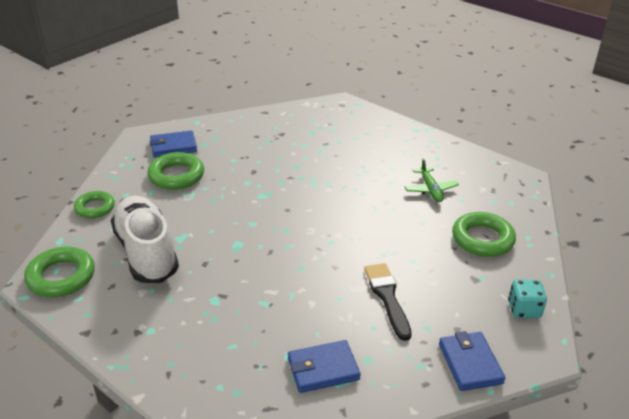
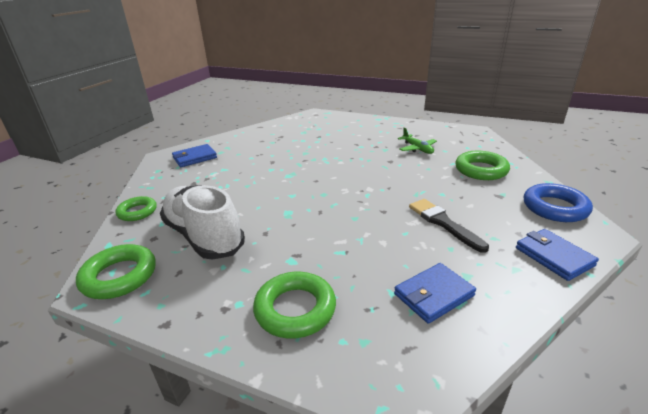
camera: 15 degrees left, 5 degrees down
green ring [147,152,204,190] -> green ring moved to [253,272,336,339]
turquoise dice [508,279,547,318] -> blue ring [524,183,593,222]

